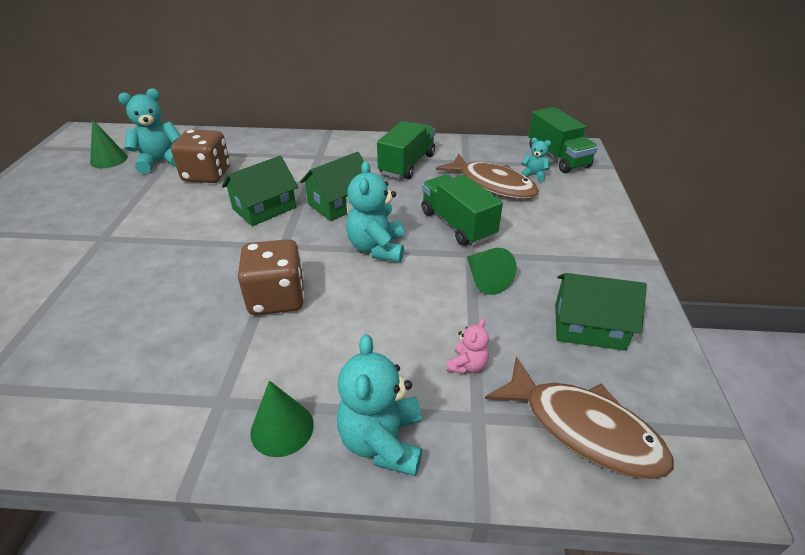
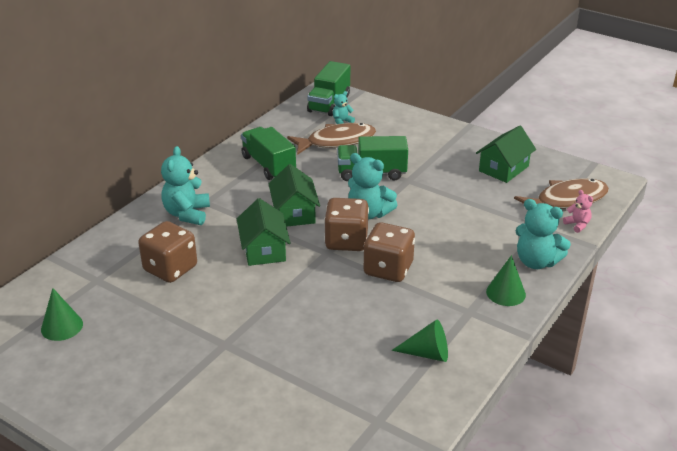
camera: 60 degrees left, 5 degrees down
turquoise teddy bear [118,88,181,174] -> turquoise teddy bear moved to [161,146,210,225]
pink teddy bear [447,319,489,374] -> pink teddy bear moved to [563,190,593,233]
green cone [467,248,516,295] -> green cone moved to [392,320,448,362]
green truck [528,107,598,173] -> green truck turned 105 degrees clockwise [307,61,350,116]
none -> brown dice [324,198,369,251]

